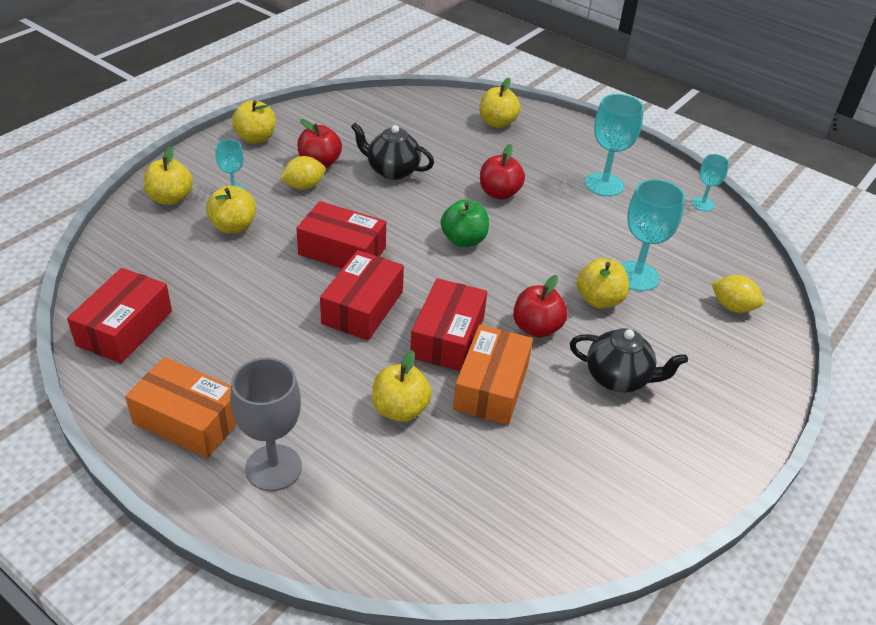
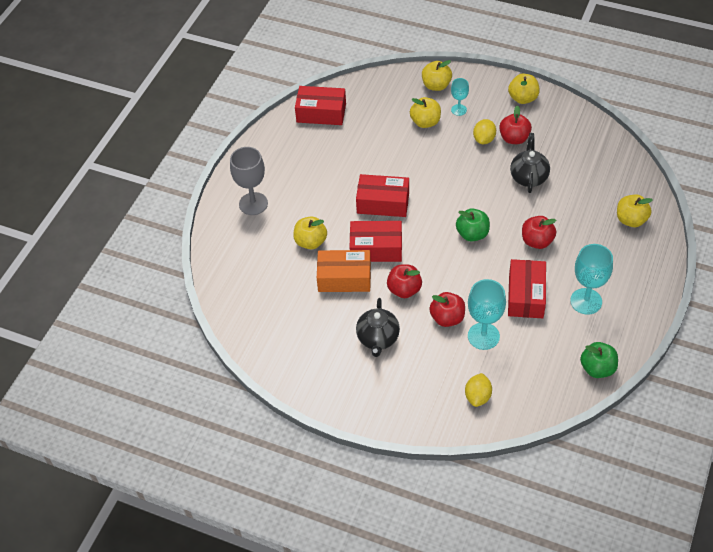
camera: 80 degrees right, 10 degrees up
orange box [125,357,237,458] -> none
yellow lemon [280,156,325,190] -> yellow lemon turned 60 degrees clockwise [473,119,496,144]
red box [296,201,386,268] -> red box moved to [508,259,546,318]
yellow apple [577,258,629,308] -> red apple [429,292,465,327]
turquoise goblet [691,154,729,211] -> green apple [580,342,618,378]

